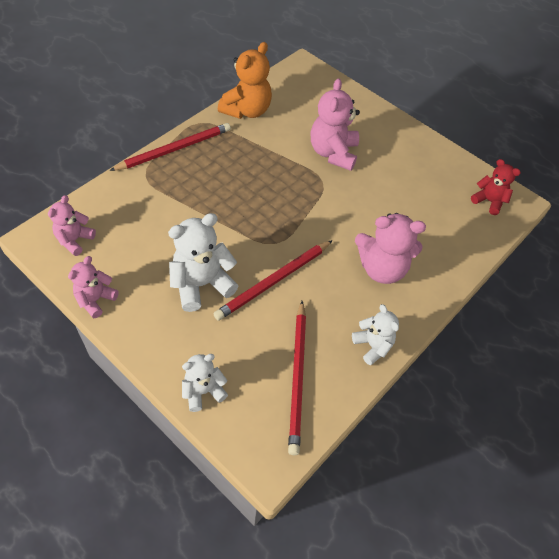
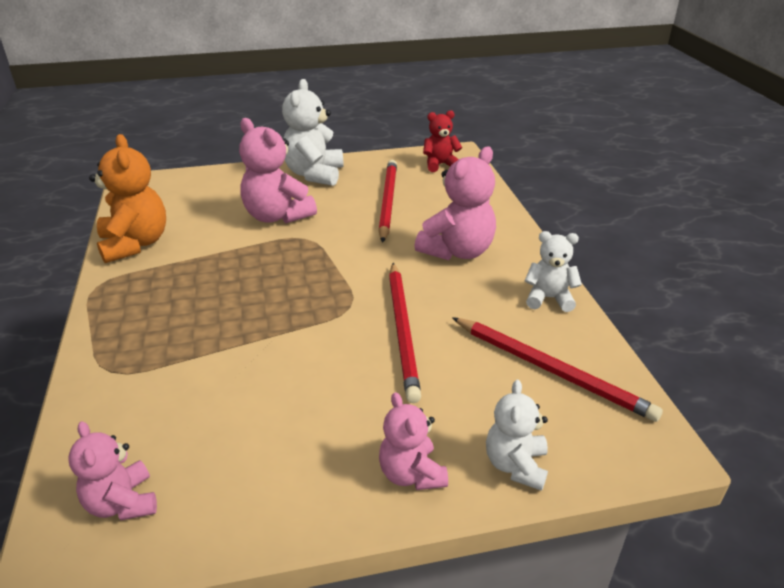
camera: 50 degrees left, 20 degrees down
pink teddy bear [68,256,119,318] -> pink teddy bear moved to [379,392,448,490]
red pencil [109,123,231,171] -> red pencil moved to [378,160,397,243]
white teddy bear [168,213,238,312] -> white teddy bear moved to [282,79,344,186]

